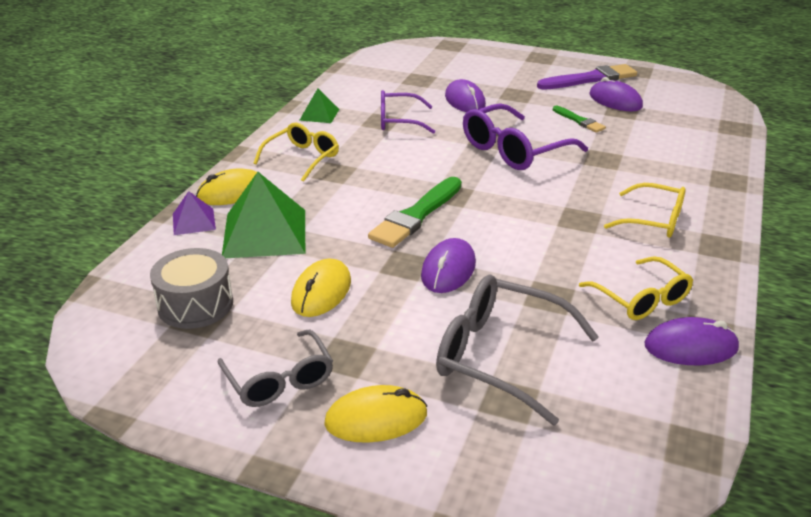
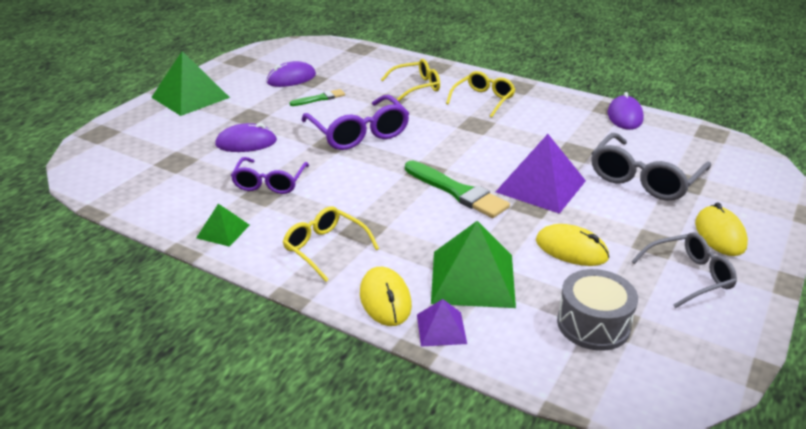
camera: 80 degrees left, 0 degrees up
purple mouse [421,238,476,293] -> purple pyramid [496,134,586,214]
purple brush [537,64,637,90] -> none
yellow glasses [579,256,693,320] -> yellow glasses moved to [381,59,440,101]
none -> green pyramid [151,51,230,116]

